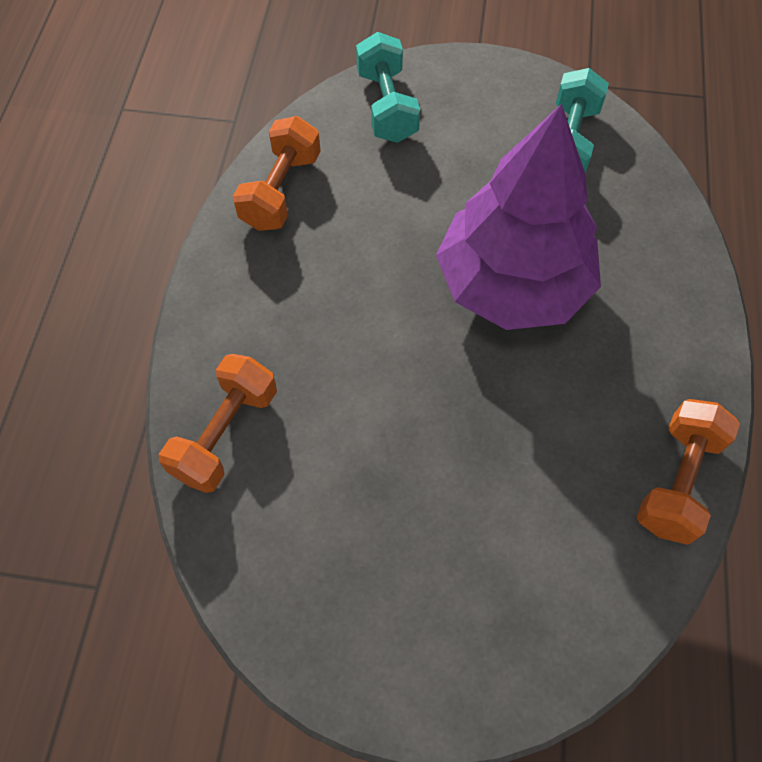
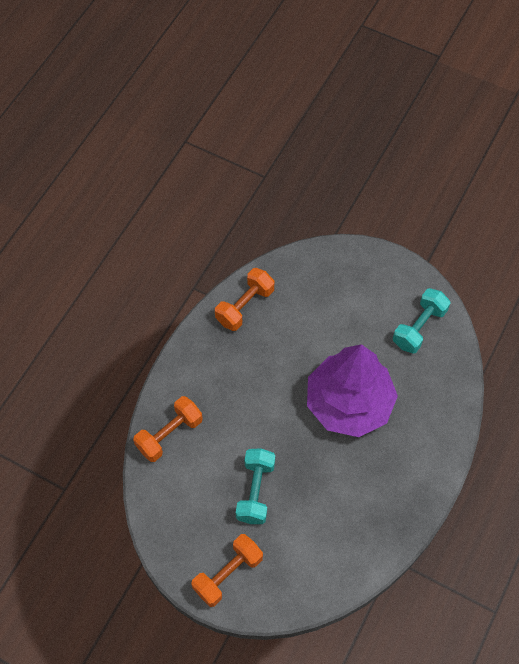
camera: 20 degrees right, 0 degrees up
turquoise dumbbell [356,32,420,143] -> turquoise dumbbell moved to [236,448,275,524]
orange dumbbell [637,399,740,545] -> orange dumbbell moved to [191,534,263,607]

